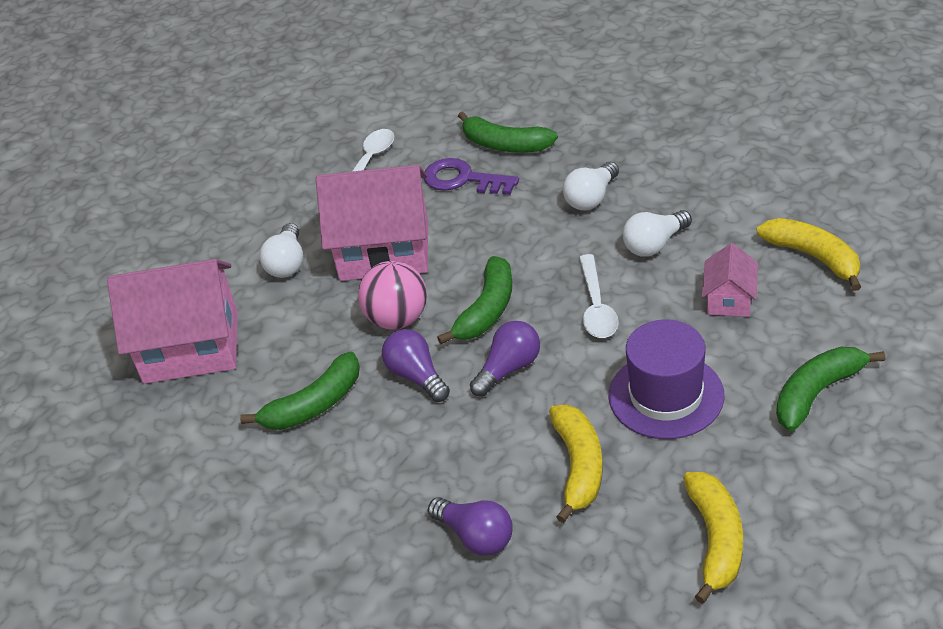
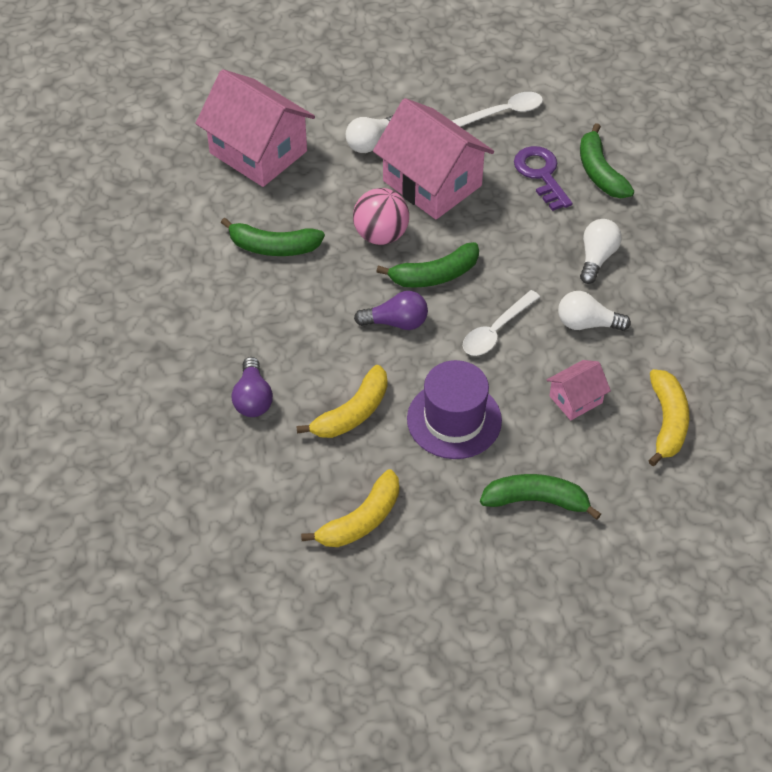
camera: 40 degrees right, 10 degrees up
purple light bulb [382,329,450,402] -> none
white light bulb [563,162,619,210] -> white light bulb turned 120 degrees clockwise [580,219,622,284]

